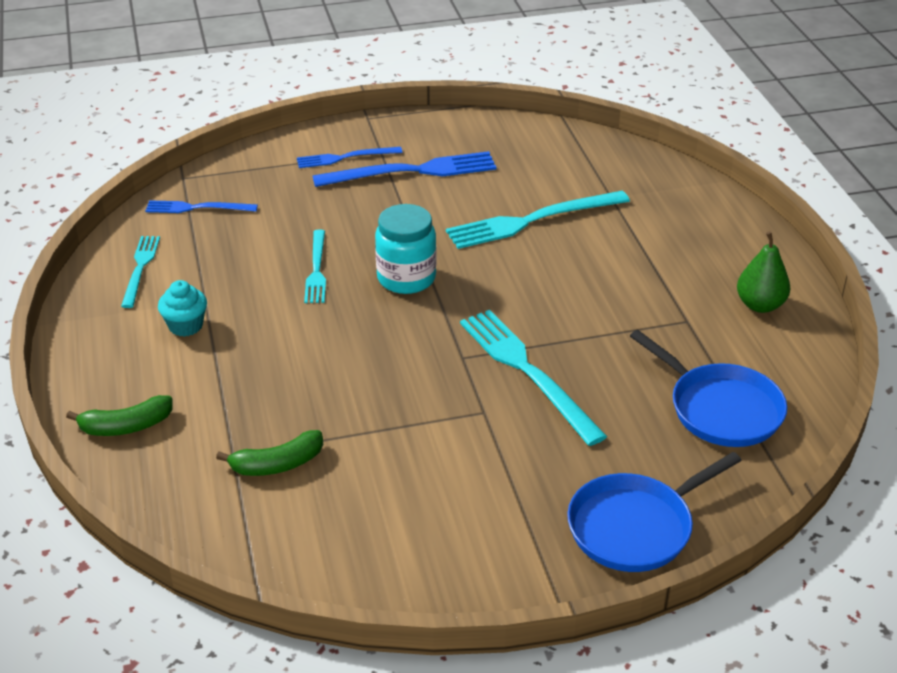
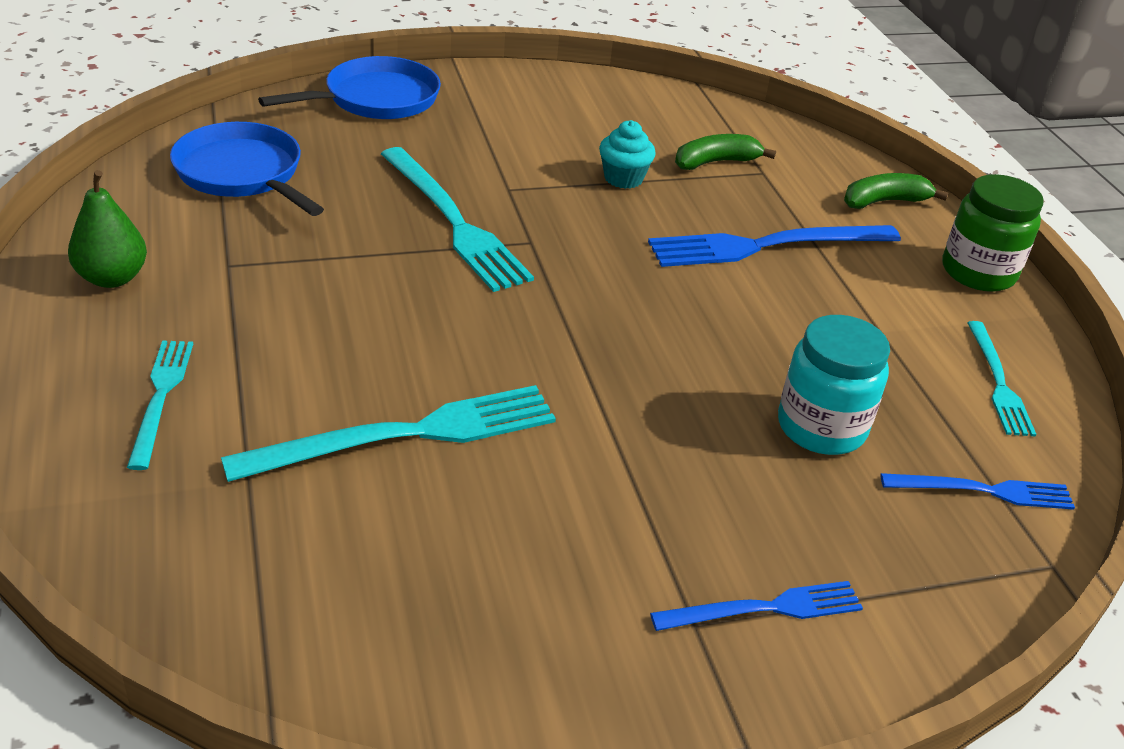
camera: 175 degrees right, 0 degrees up
turquoise cupcake [158,280,207,337] -> turquoise cupcake moved to [599,120,656,189]
turquoise fork [304,230,326,303] -> turquoise fork moved to [127,341,193,470]
blue fork [313,151,497,187] -> blue fork moved to [648,225,901,267]
turquoise jar [375,204,436,294] -> turquoise jar moved to [778,315,890,455]
none -> green jar [942,174,1043,292]

